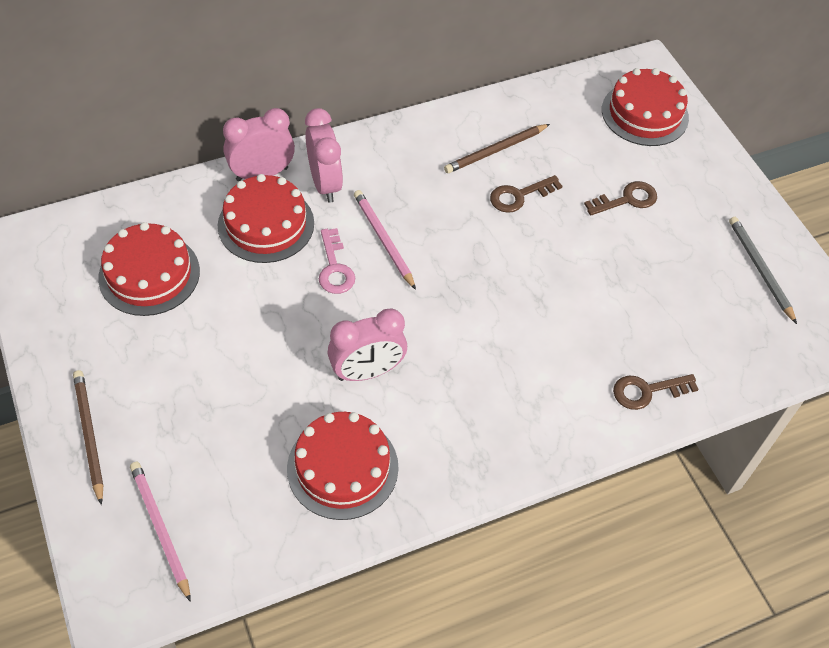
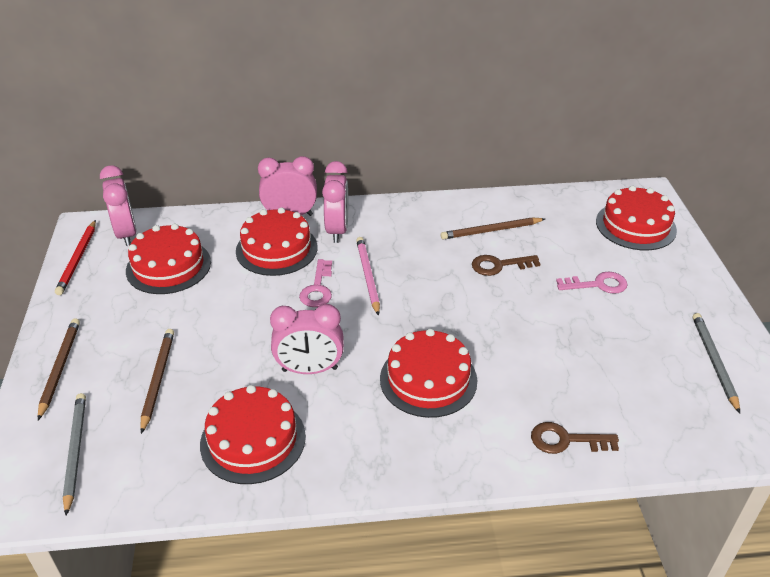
camera: 20 degrees right, 15 degrees down
pink pencil [130,462,191,602] -> grey pencil [63,393,86,516]
brown key [584,181,657,215] -> pink key [556,272,628,294]
none -> red pencil [55,220,96,295]
none -> pink clock [100,165,136,246]
none -> brown pencil [140,329,174,434]
none -> red cake [380,329,477,418]

